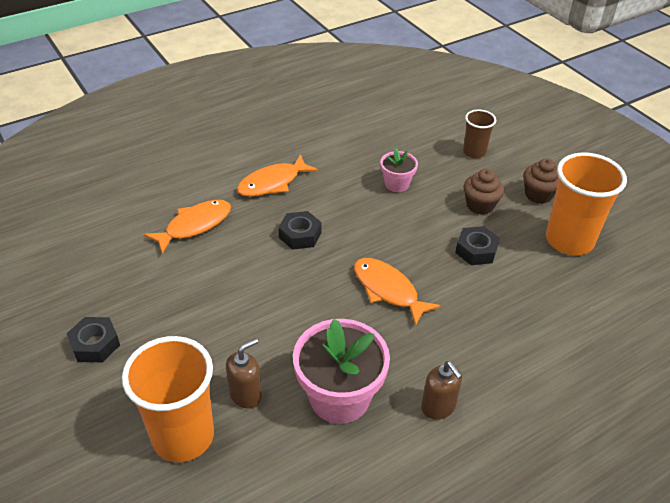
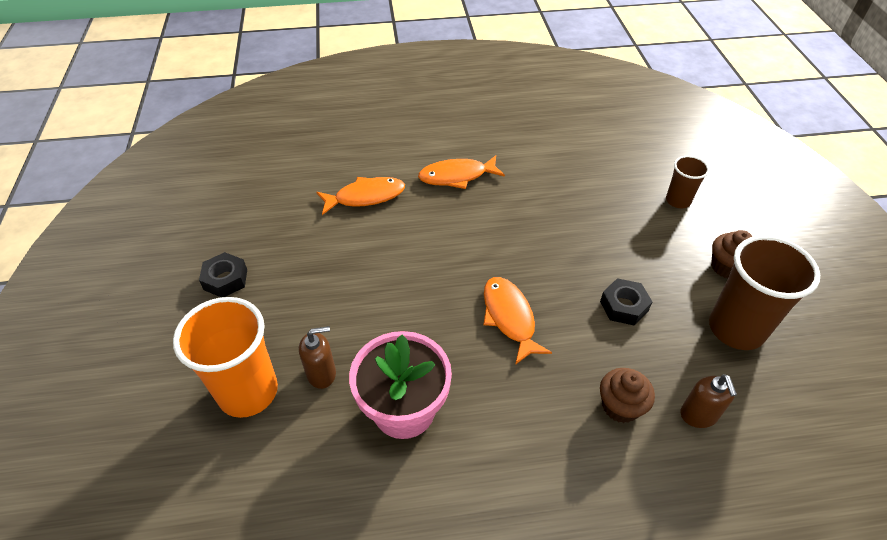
camera: 25 degrees right, 5 degrees up
black nut [278,211,322,250] -> none
pink flower pot [380,148,418,192] -> none
brown soap dispenser [421,361,462,420] -> brown soap dispenser moved to [680,374,737,428]
brown cupcake [464,169,504,215] -> brown cupcake moved to [600,368,655,423]
orange cup [546,153,627,255] -> brown cup [709,236,820,350]

